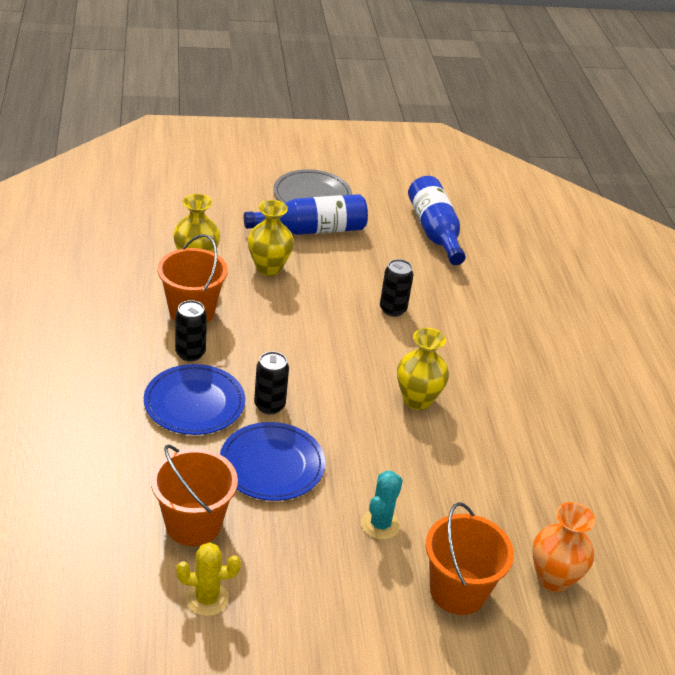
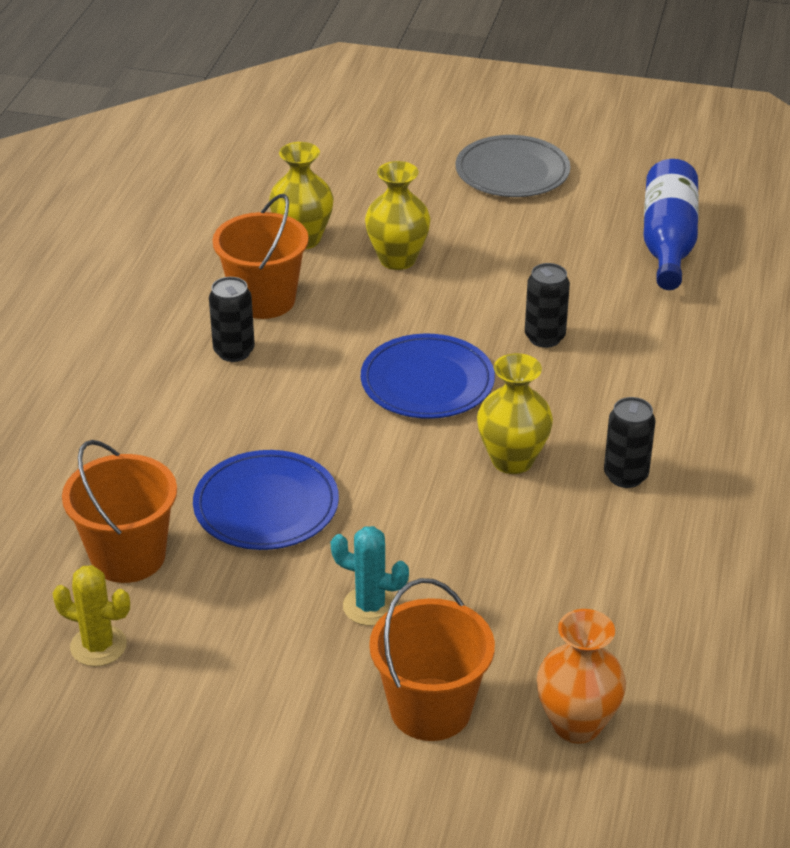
camera: 25 degrees right, 0 degrees up
blue plate [144,364,245,435] -> blue plate moved to [361,334,495,419]
blue bottle [244,194,368,235] -> none
black can [254,351,289,414] -> black can moved to [604,397,656,488]
turquoise cactus [361,470,403,540] -> turquoise cactus turned 60 degrees clockwise [331,526,409,626]

